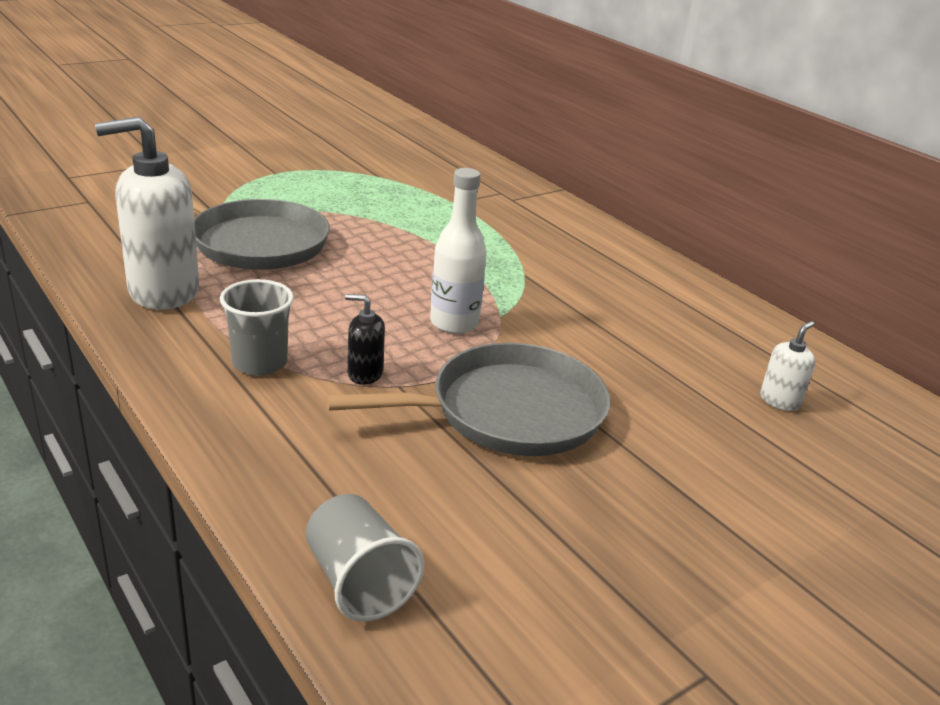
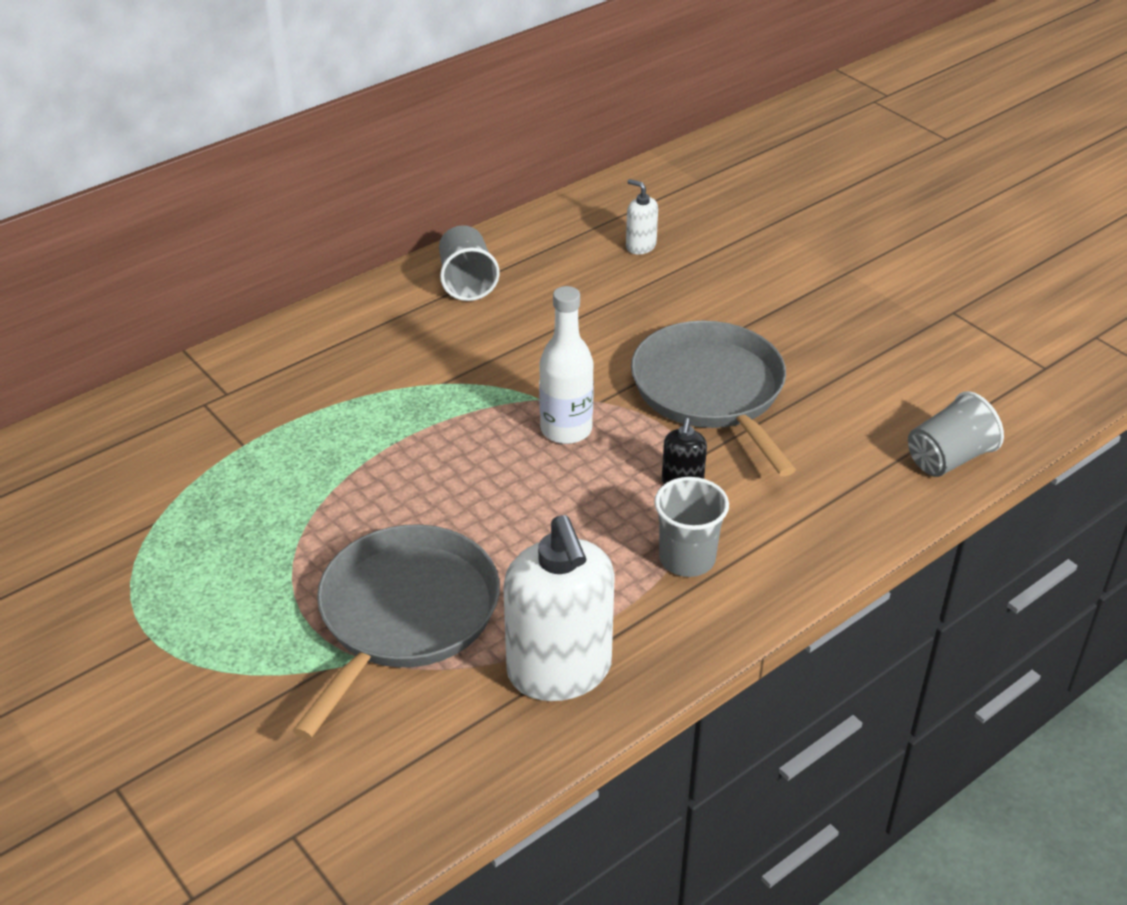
camera: 90 degrees left, 10 degrees up
none -> grey cup [439,225,500,301]

